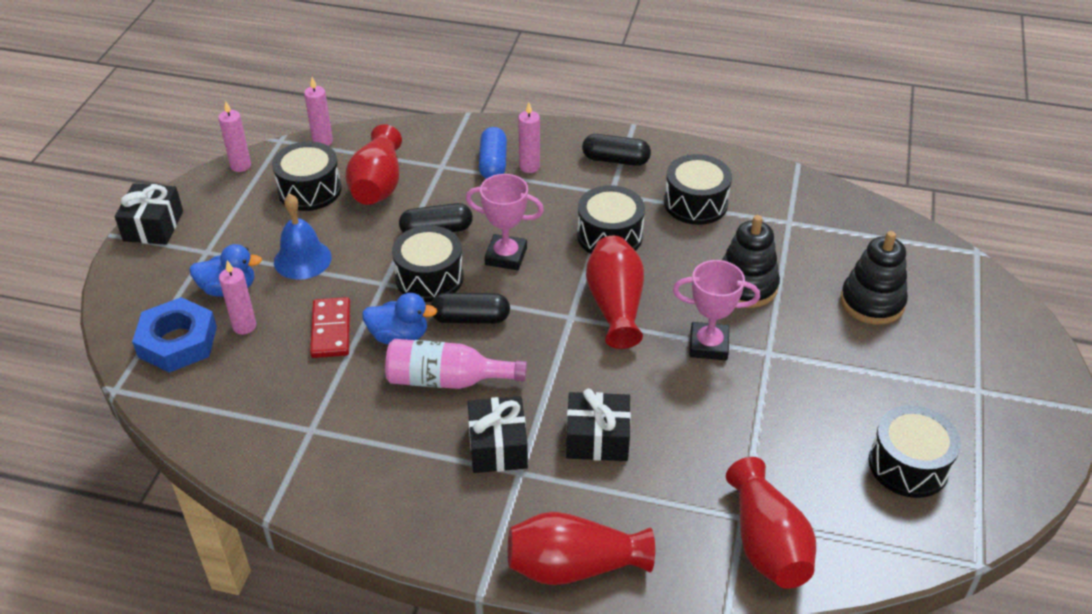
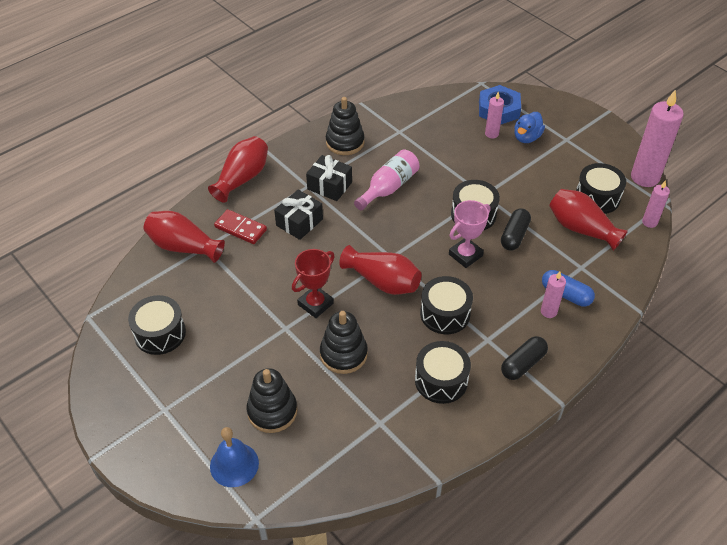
camera: 125 degrees right, 5 degrees up
black gift [115,183,183,245] -> none
pink candle [219,101,251,172] -> pink candle [631,89,684,187], size x1.96
blue bell [274,194,332,280] -> blue bell moved to [210,427,259,487]
red domino [310,297,350,358] -> red domino moved to [214,209,267,244]
blue duck [362,293,437,344] -> none
black capsule [431,293,510,324] -> none
pink trophy [673,260,760,360] -> red trophy [292,249,335,318]
none -> black stacking toy [326,97,364,155]

